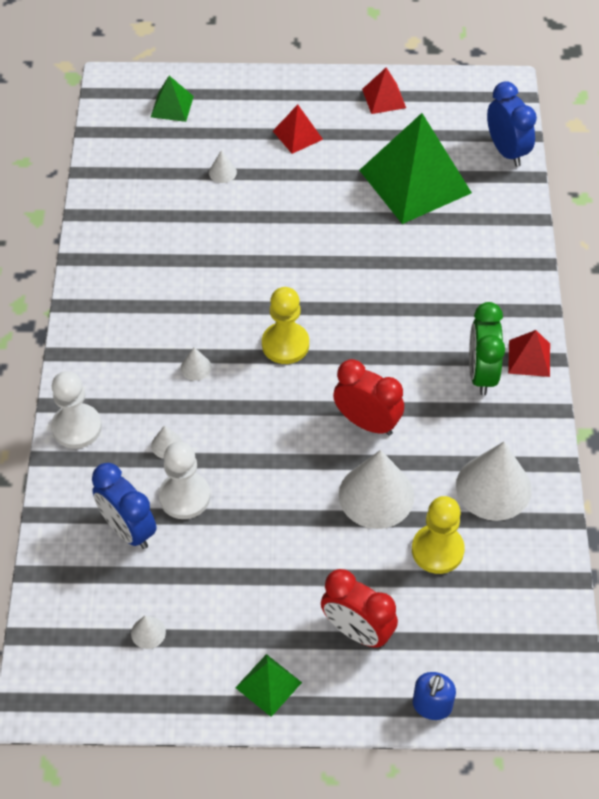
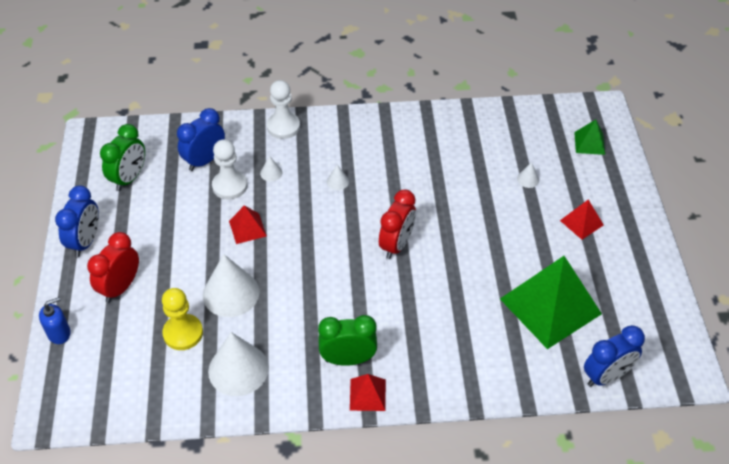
camera: 85 degrees right, 5 degrees down
white cone [131,616,166,649] -> green clock [100,124,145,191]
green pyramid [235,654,302,717] -> blue clock [55,185,99,257]
yellow pawn [262,287,309,364] -> none
red clock [333,359,404,436] -> red clock moved to [379,189,416,259]
red pyramid [362,68,406,114] -> red pyramid moved to [229,205,267,244]
blue soap dispenser [413,672,456,720] -> blue soap dispenser turned 135 degrees clockwise [39,297,71,344]

